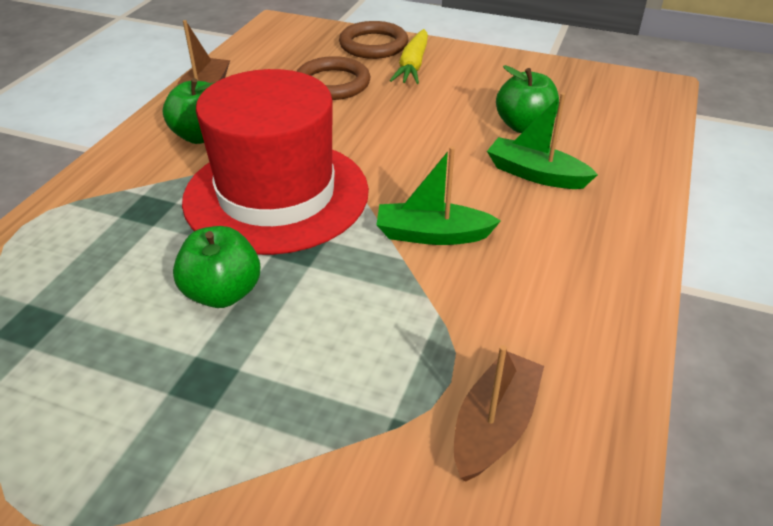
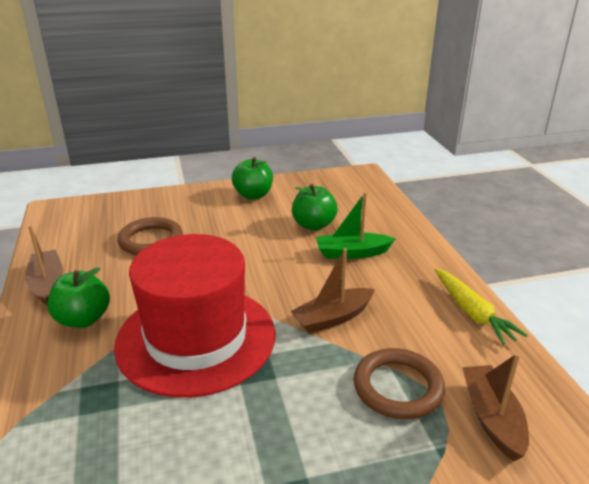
camera: 35 degrees left, 10 degrees down
green apple [173,226,260,308] -> green apple moved to [232,157,273,199]
brown ring [339,21,408,59] -> brown ring moved to [354,348,445,419]
green boat [376,147,501,245] -> brown boat [291,248,375,334]
yellow carrot [390,29,428,84] -> yellow carrot moved to [435,268,528,345]

